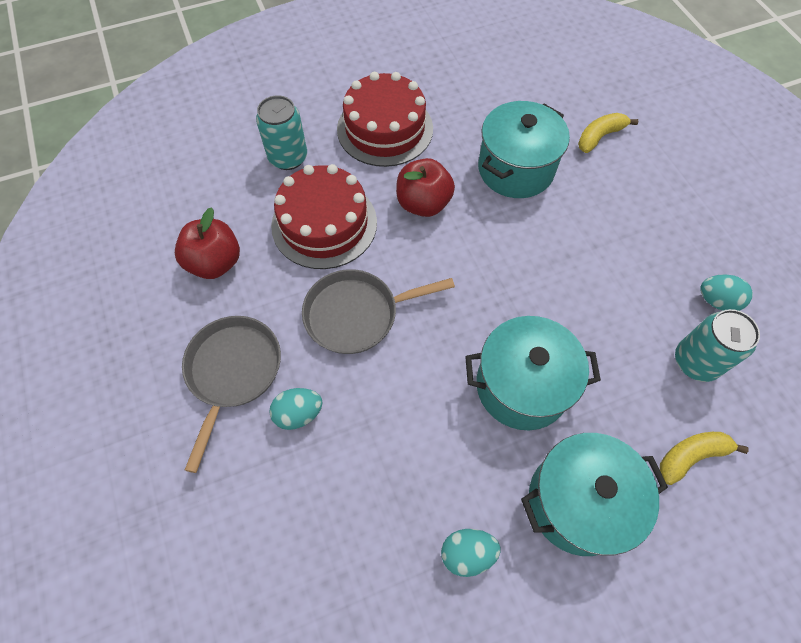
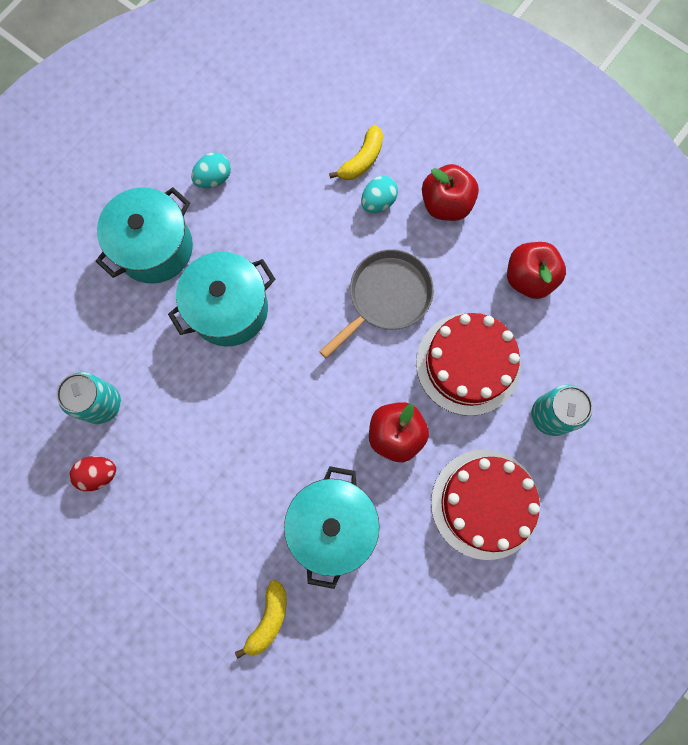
camera: 150 degrees right, 15 degrees up
grey pan [182,316,281,473] -> red apple [422,164,479,221]
yellow banana [660,432,749,485] -> yellow banana moved to [329,125,383,180]
turquoise egg [700,274,753,311] -> red egg [70,456,116,491]

